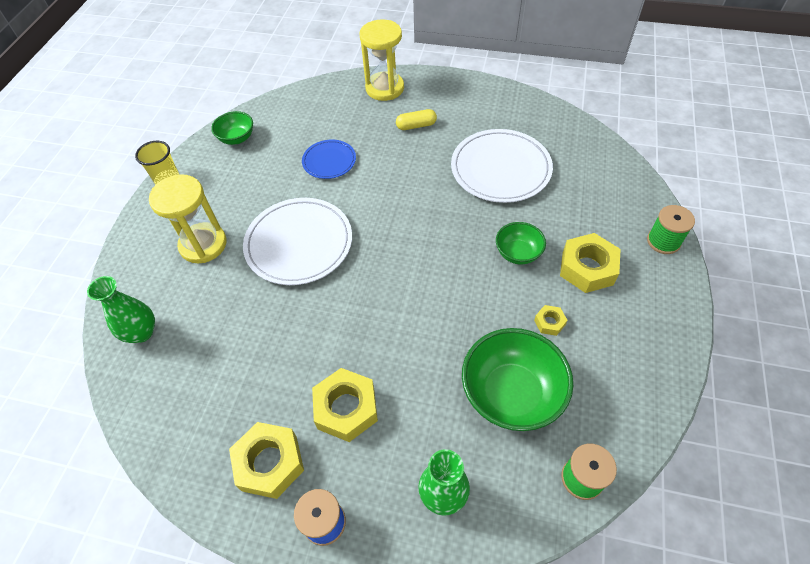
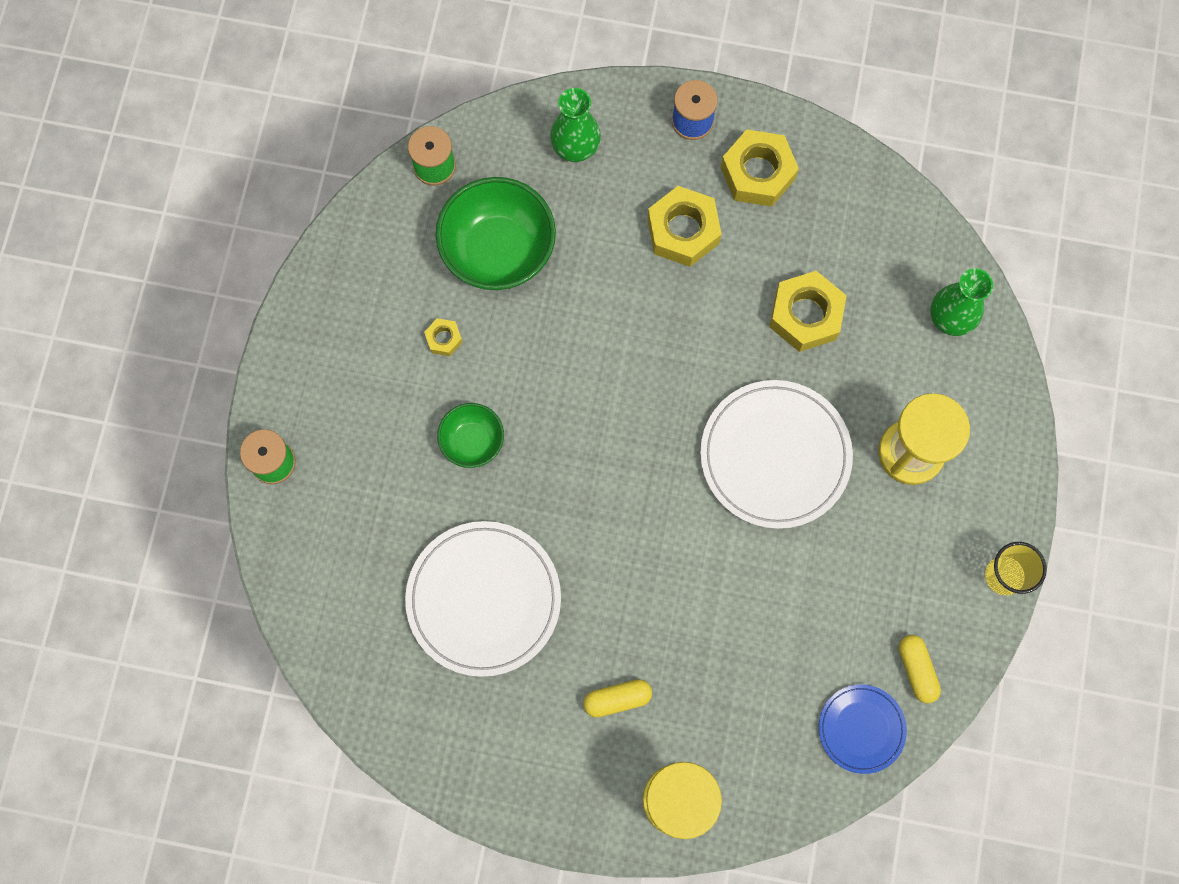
camera: 175 degrees right, 20 degrees up
green bowl [211,111,253,145] -> yellow capsule [899,635,941,703]
blue plate [302,140,356,179] -> blue plate moved to [819,684,907,774]
yellow nut [560,233,621,293] -> yellow nut moved to [769,271,847,352]

